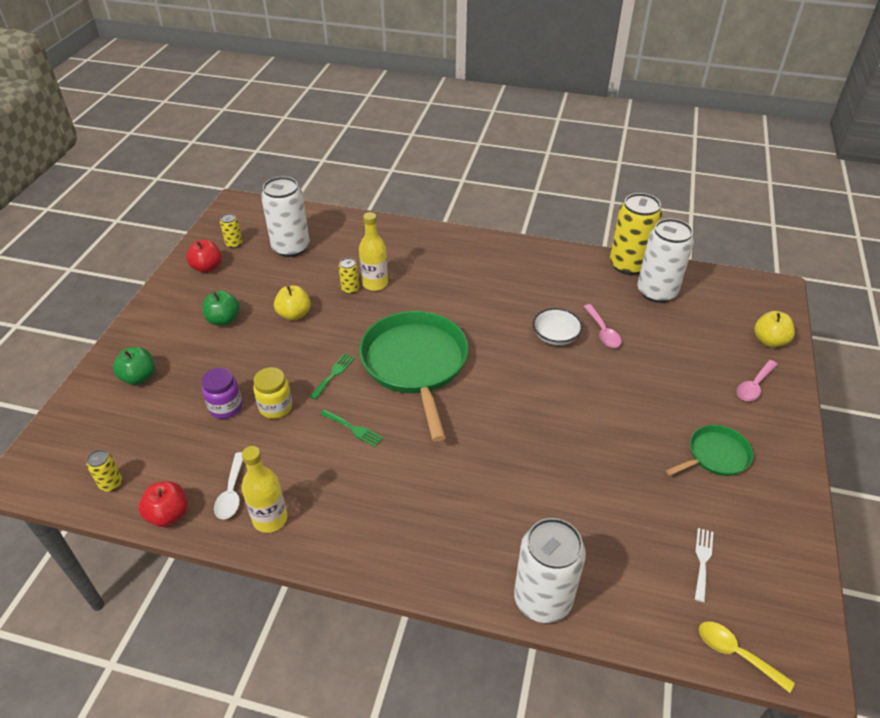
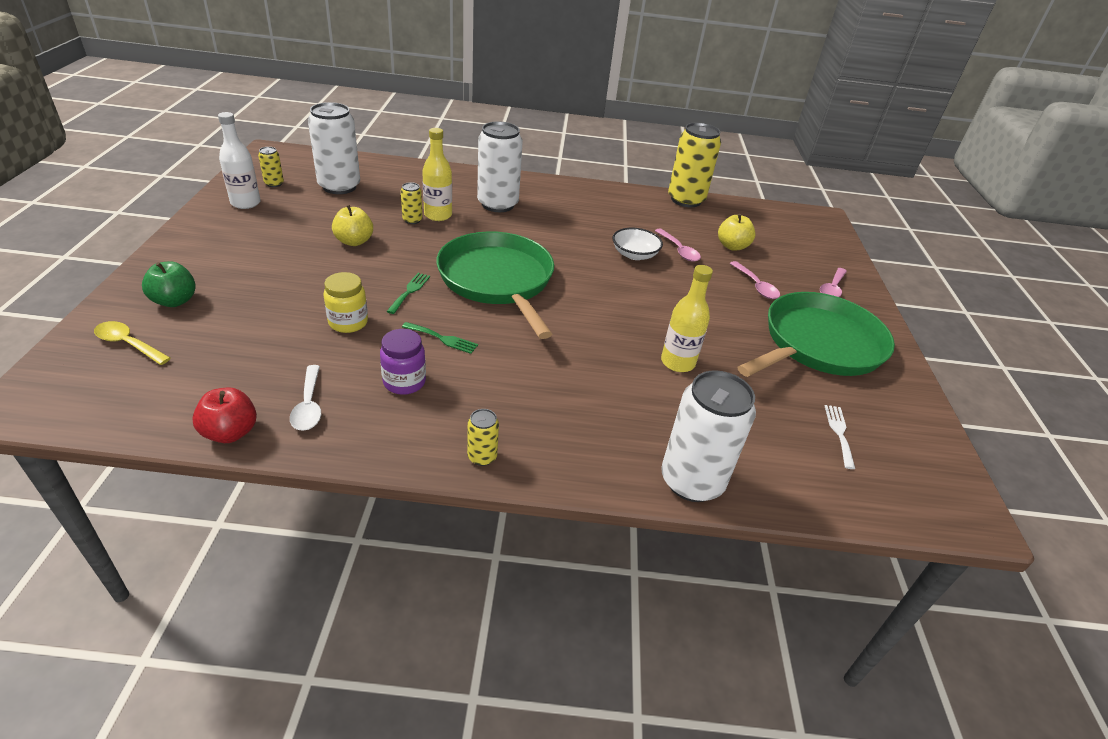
camera: 15 degrees left, 5 degrees down
yellow can [86,450,122,492] -> yellow can moved to [467,409,499,466]
red apple [186,240,222,273] -> white bottle [218,112,261,209]
green apple [202,290,240,326] -> none
purple jar [202,368,243,419] -> purple jar moved to [380,329,426,395]
yellow bottle [242,446,287,533] -> yellow bottle moved to [661,265,713,372]
white can [637,218,694,303] -> white can moved to [477,121,523,212]
green pan [666,425,753,476] -> green pan [738,292,895,377], size x1.99
yellow spoon [699,621,795,693] -> yellow spoon moved to [94,321,171,365]
yellow apple [754,311,795,347] -> yellow apple moved to [718,214,756,251]
none -> pink spoon [730,261,780,299]

